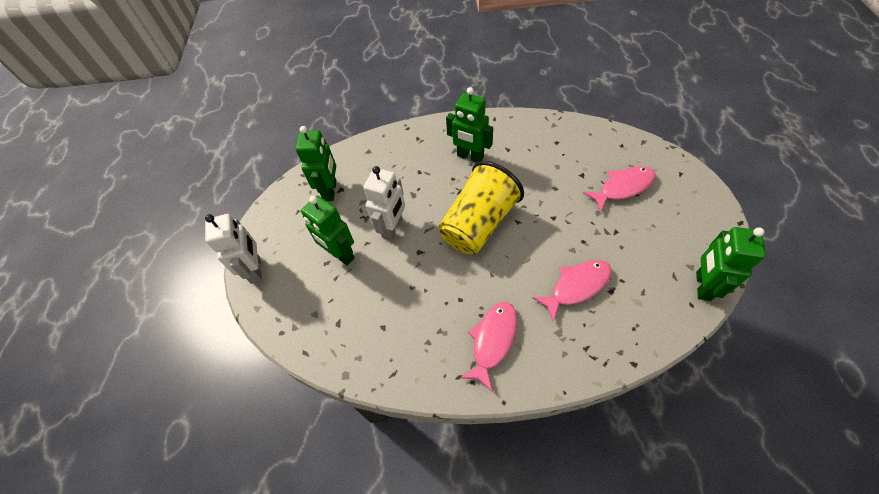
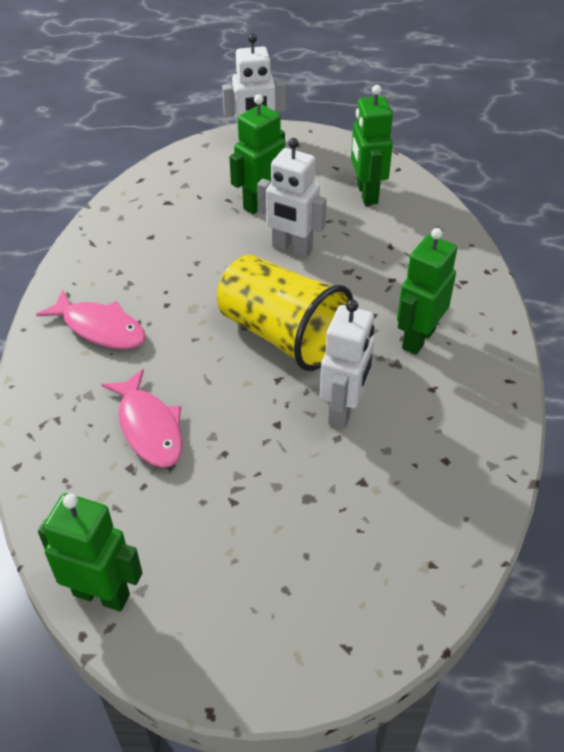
camera: 90 degrees right, 10 degrees down
green robot [296,126,337,201] -> green robot turned 75 degrees clockwise [351,85,393,205]
pink fish [583,166,655,212] -> none
none -> white robot [320,300,375,429]

